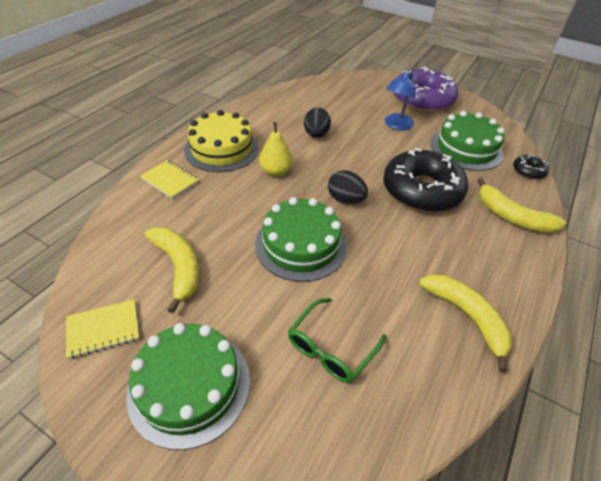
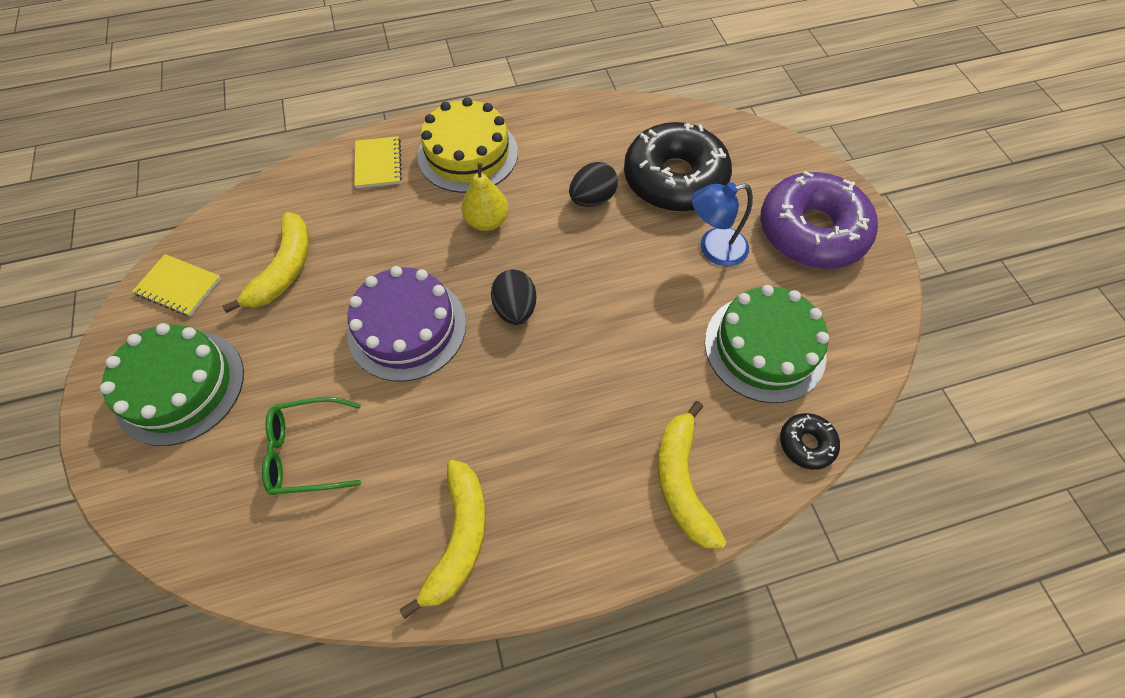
camera: 45 degrees right, 15 degrees up
green cake [255,197,347,282] -> purple cake [347,266,466,382]
black donut [383,148,468,212] -> black donut moved to [624,122,732,212]

